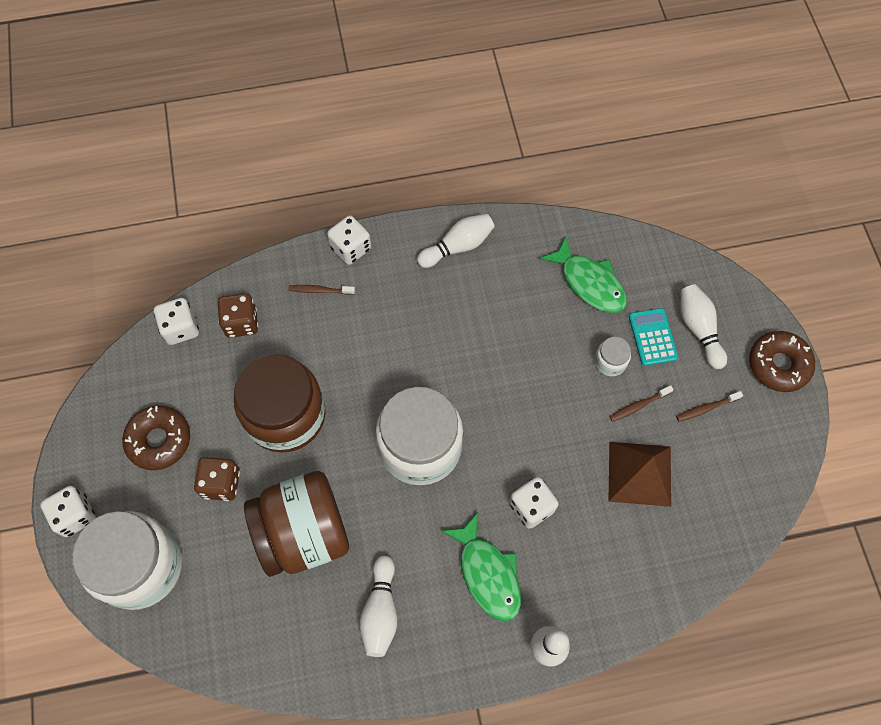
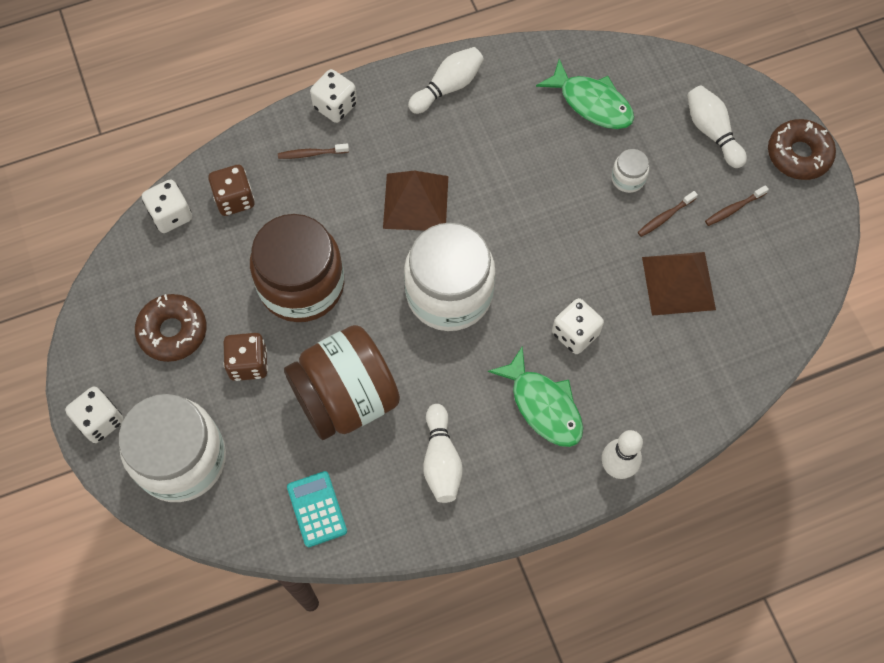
camera: 10 degrees left, 0 degrees up
turquoise calculator [629,308,678,366] -> turquoise calculator moved to [287,471,347,547]
none -> brown pyramid [383,171,448,231]

